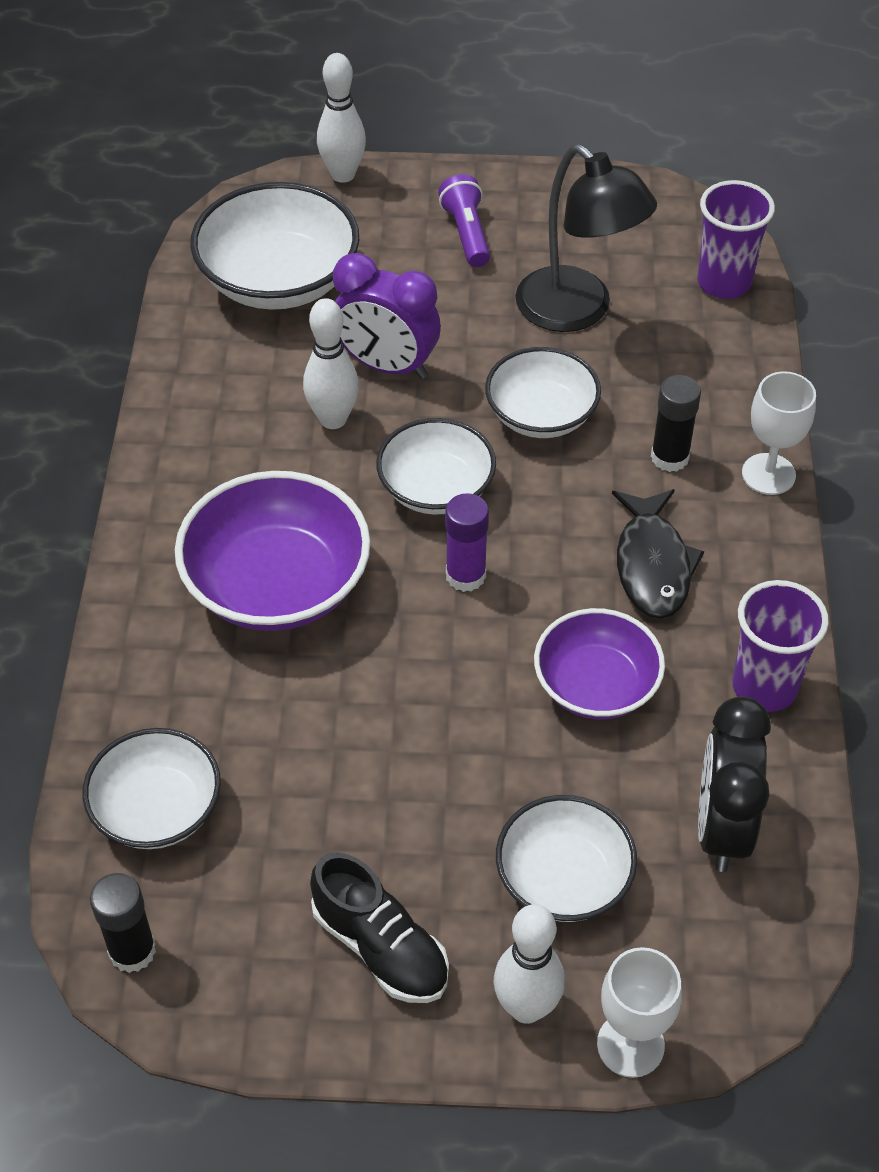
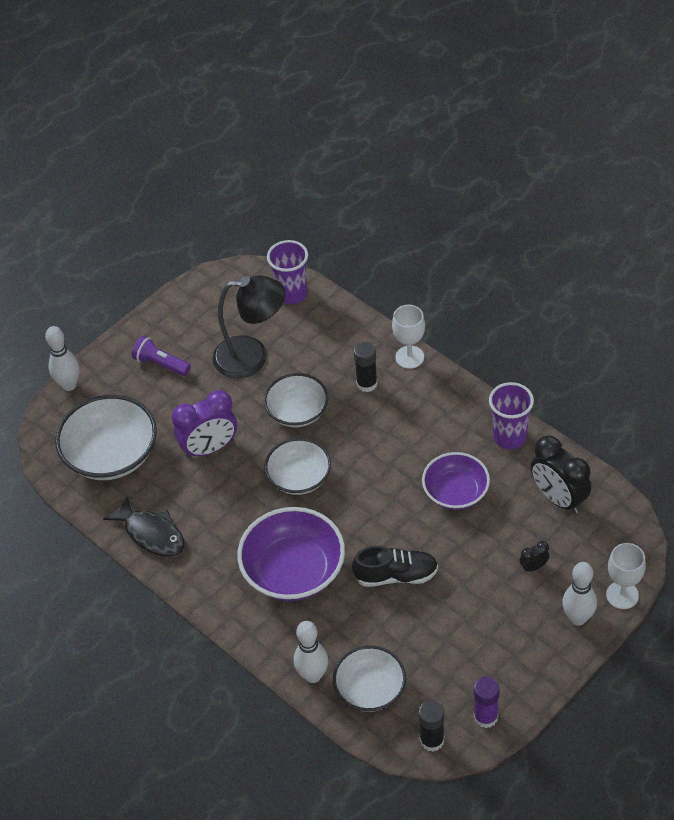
camera: 45 degrees left, 0 degrees up
white bowling pin [303,298,359,429] -> white bowling pin moved to [294,621,328,683]
black shoe [310,852,449,1003] -> black shoe moved to [352,546,438,587]
purple glue stick [445,493,489,592] -> purple glue stick moved to [474,677,500,728]
white bowl [496,795,637,922] -> black clock [520,541,550,572]
black fish [612,489,704,619] -> black fish moved to [103,496,185,557]

